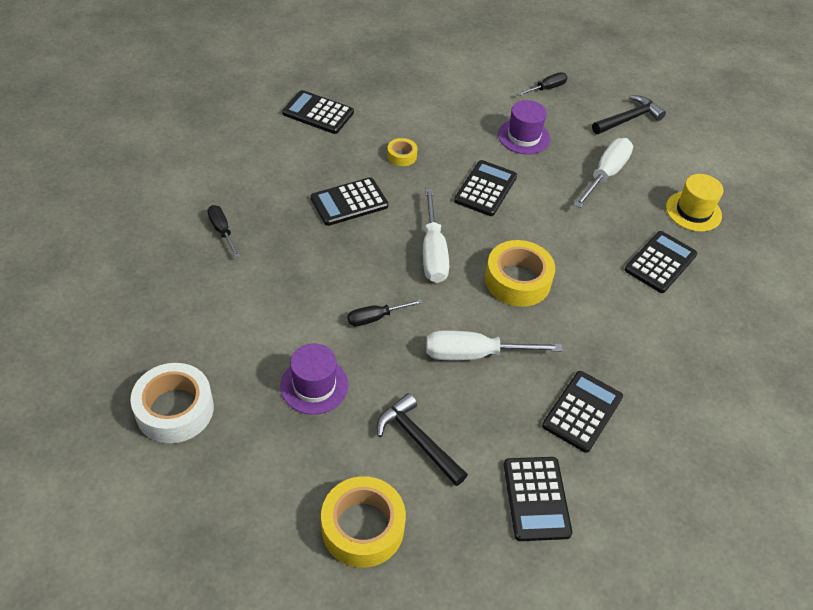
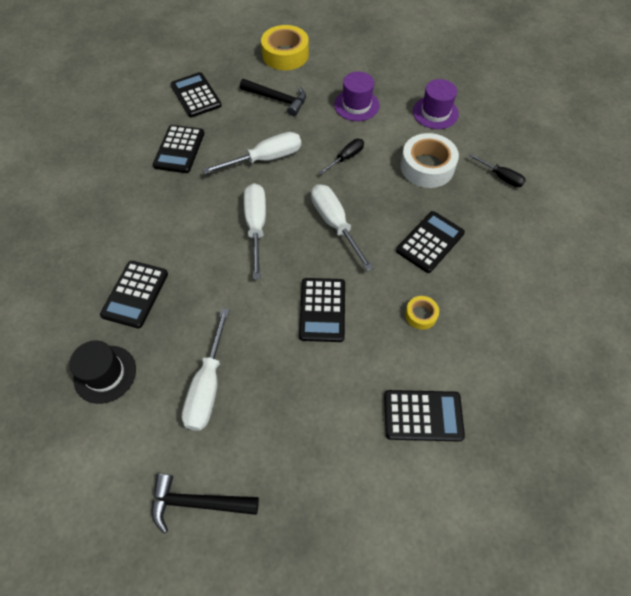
camera: 160 degrees right, 10 degrees up
white tape [130,363,214,443] -> white tape moved to [400,133,459,188]
black calculator [282,90,354,134] -> black calculator moved to [384,390,465,442]
yellow tape [485,240,555,307] -> white screwdriver [244,183,266,279]
purple hat [498,100,550,154] -> purple hat moved to [413,79,459,129]
black screwdriver [517,72,568,96] -> none
black hammer [592,95,666,134] -> black hammer turned 60 degrees clockwise [152,474,259,533]
yellow hat [666,174,723,232] -> black hat [70,341,136,404]

